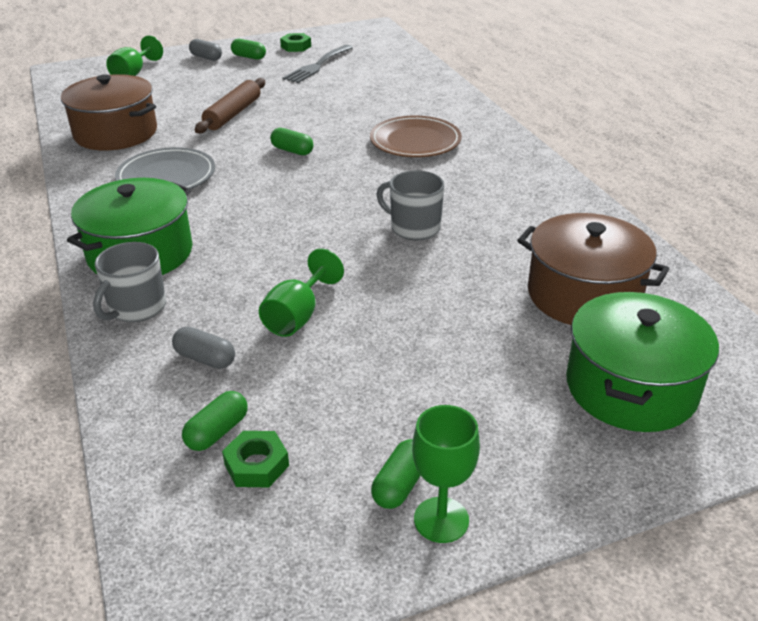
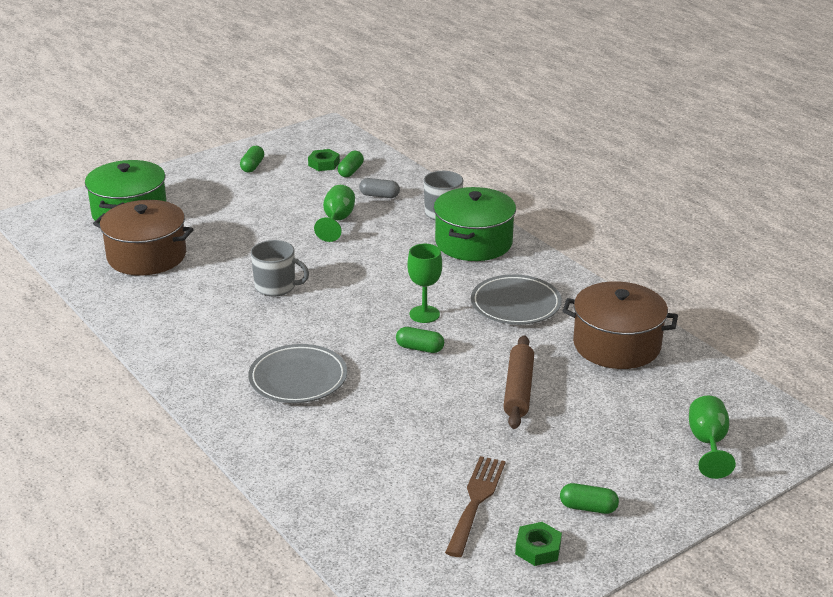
camera: 165 degrees right, 5 degrees down
grey capsule [189,39,222,61] -> none
grey fork [282,45,353,83] -> brown fork [445,456,506,557]
brown plate [370,116,462,157] -> grey plate [248,344,347,403]
green goblet [412,405,480,543] -> green goblet moved to [407,244,442,323]

